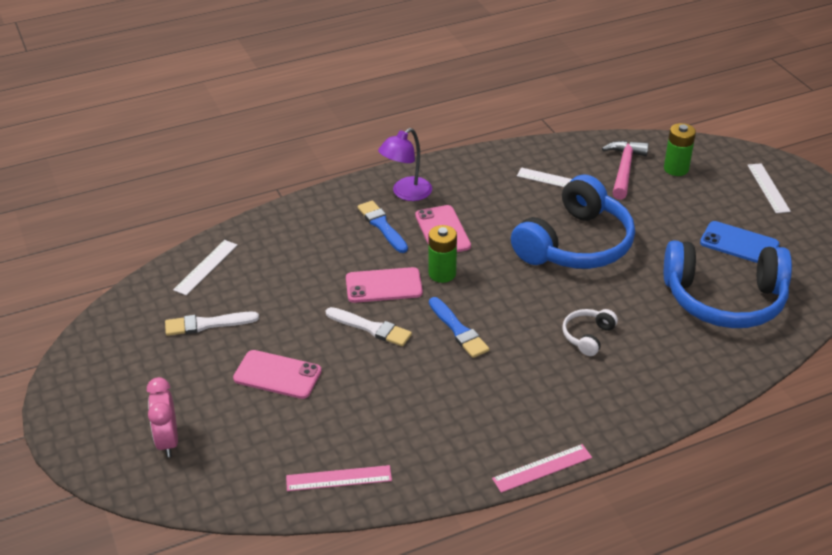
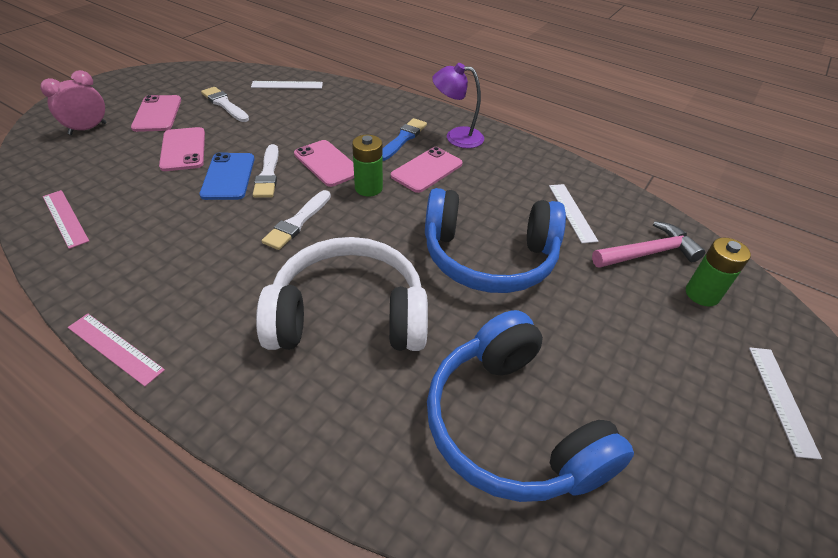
camera: 55 degrees right, 5 degrees up
blue brush [429,297,489,358] -> white brush [262,190,331,250]
white headphones [562,309,618,356] -> white headphones [256,237,428,351], size x2.33
blue phone [700,221,779,263] -> blue phone moved to [199,153,255,200]
white ruler [747,163,791,213] -> white ruler turned 45 degrees counterclockwise [749,348,822,460]
none -> pink phone [131,95,181,132]

